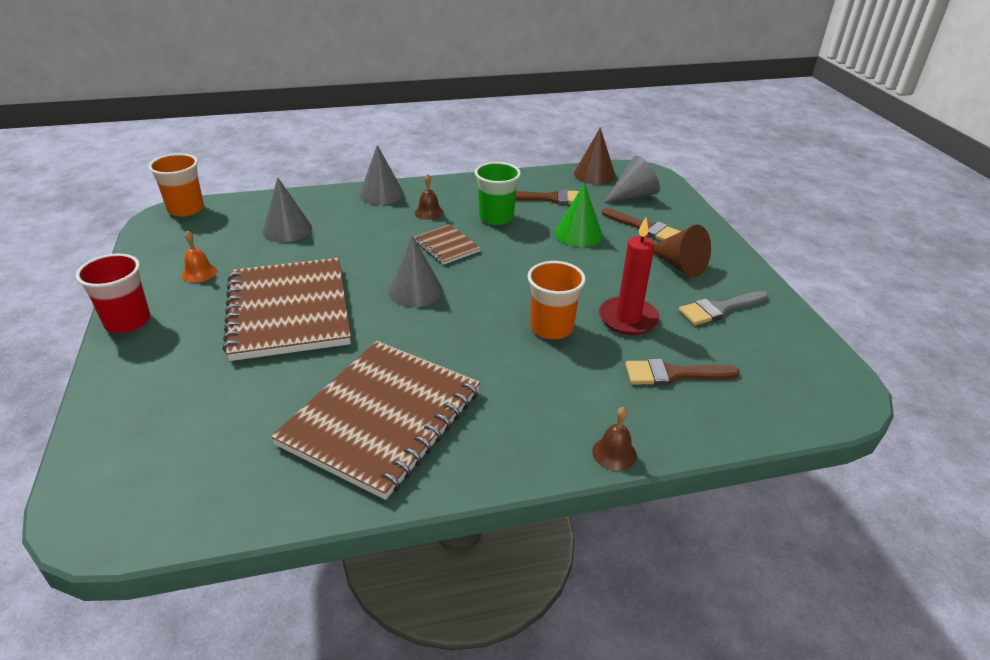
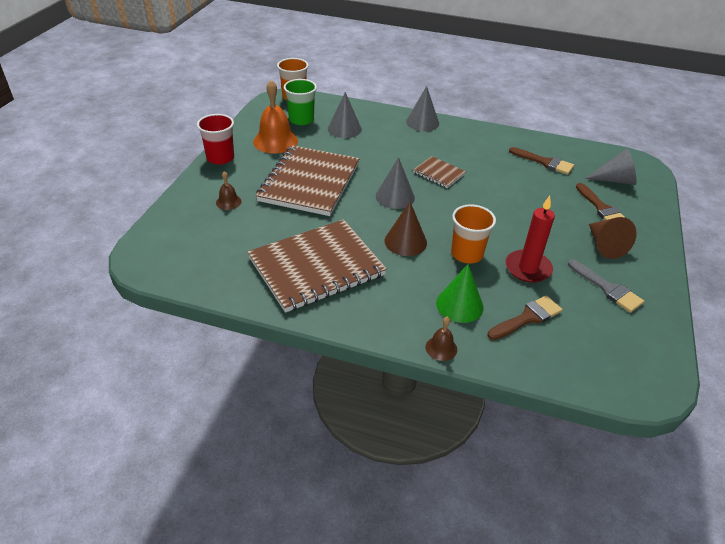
camera: 30 degrees right, 5 degrees up
orange bell [182,231,217,283] -> orange bell [253,80,298,154], size x2.01
brown notebook [414,225,481,265] -> brown notebook turned 45 degrees counterclockwise [413,156,466,188]
brown bell [415,174,444,220] -> brown bell moved to [216,171,241,210]
green cup [475,162,521,225] -> green cup moved to [284,79,317,125]
green cone [555,183,603,247] -> green cone moved to [436,264,484,323]
brown cone [574,127,616,184] -> brown cone moved to [384,202,427,256]
brown brush [625,359,740,385] -> brown brush turned 120 degrees clockwise [488,295,563,340]
grey brush [679,291,769,325] -> grey brush turned 135 degrees counterclockwise [568,259,644,313]

